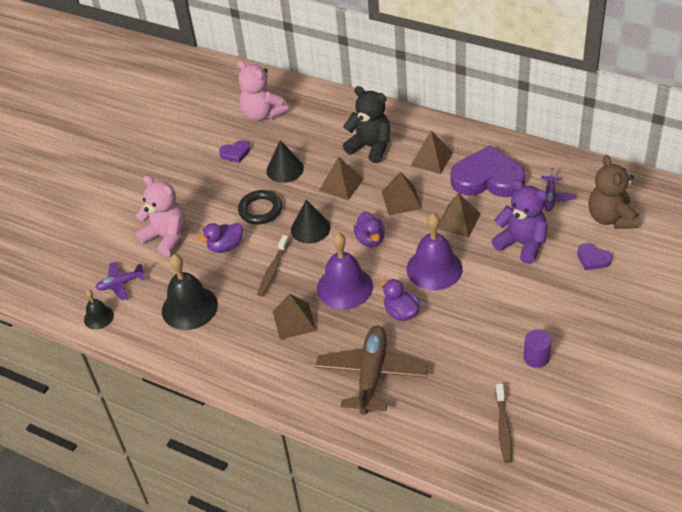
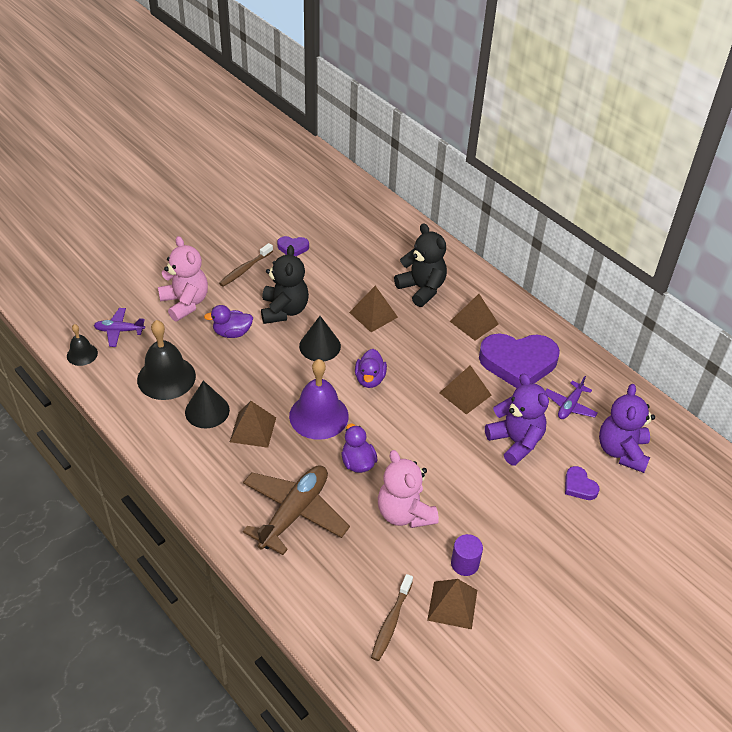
camera: 15 degrees right, 0 degrees up
pink teddy bear [237,60,289,121] -> pink teddy bear moved to [378,450,439,528]
black ring [238,190,282,224] -> black teddy bear [261,245,309,324]
brown toothbrush [257,235,289,297] -> brown toothbrush moved to [219,243,273,287]
black cone [266,140,304,183] -> black cone moved to [185,381,230,428]
brown pyramid [382,172,422,215] -> brown pyramid moved to [427,579,477,629]
purple bell [406,214,463,290] -> none
purple heart [451,145,525,197] -> purple heart turned 150 degrees clockwise [479,333,560,388]
brown teddy bear [588,155,640,229] -> purple teddy bear [599,384,655,473]

